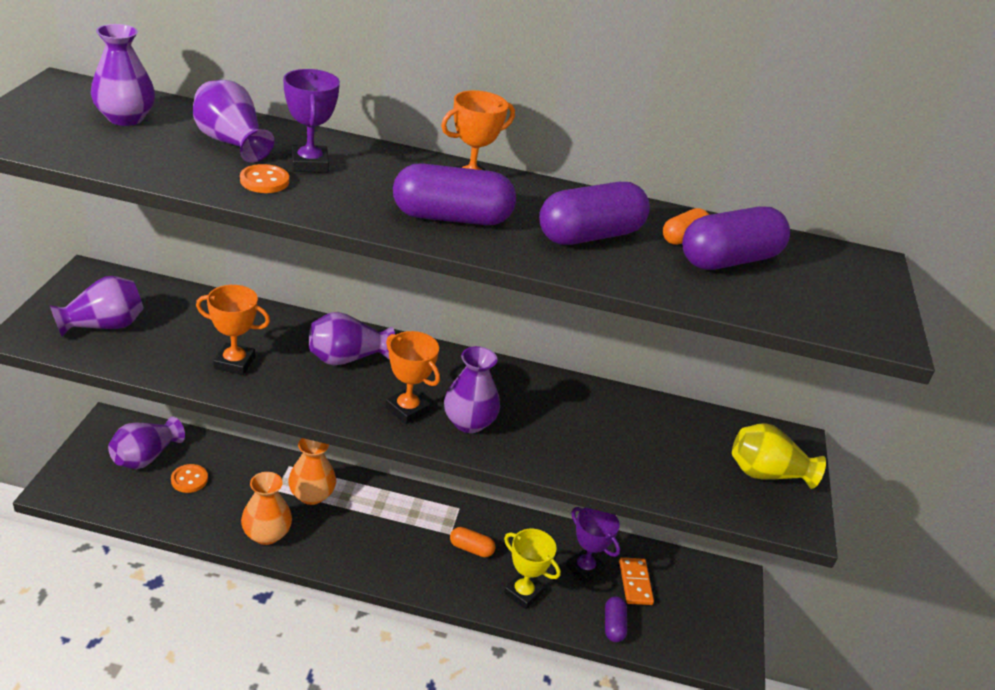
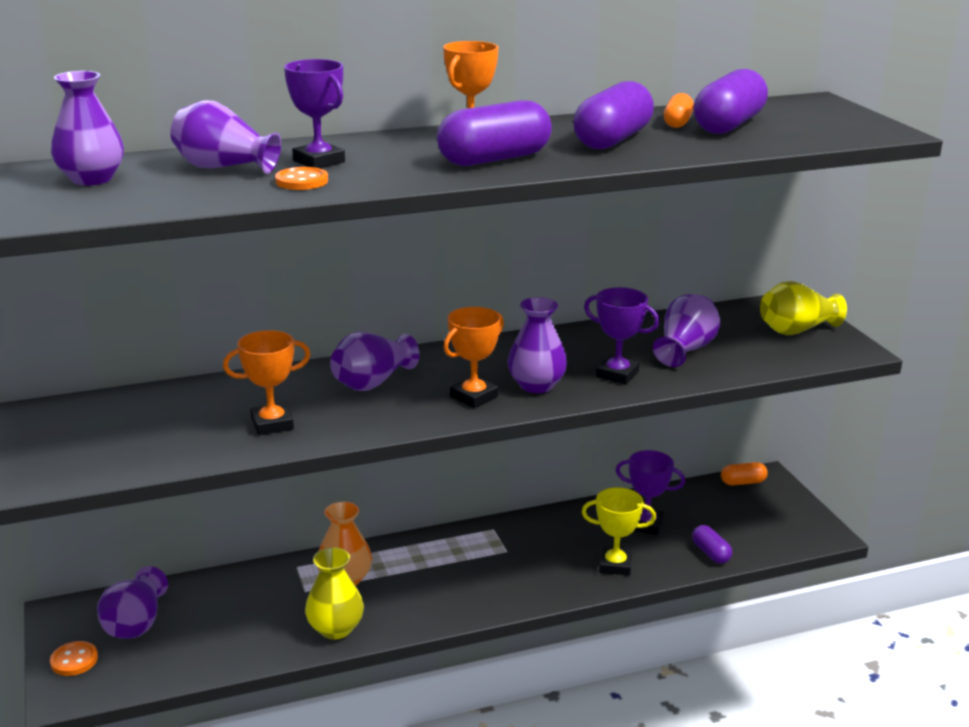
camera: 25 degrees left, 10 degrees down
purple vase [50,276,144,337] -> purple vase moved to [653,294,720,367]
orange button [171,464,208,493] -> orange button moved to [50,641,98,676]
orange vase [241,472,292,545] -> yellow vase [305,547,364,639]
orange trophy [385,331,440,424] -> orange trophy turned 60 degrees counterclockwise [443,307,504,408]
orange capsule [450,527,496,557] -> orange capsule moved to [721,462,768,485]
orange domino [619,557,654,605] -> none
none -> purple trophy [584,287,659,385]

